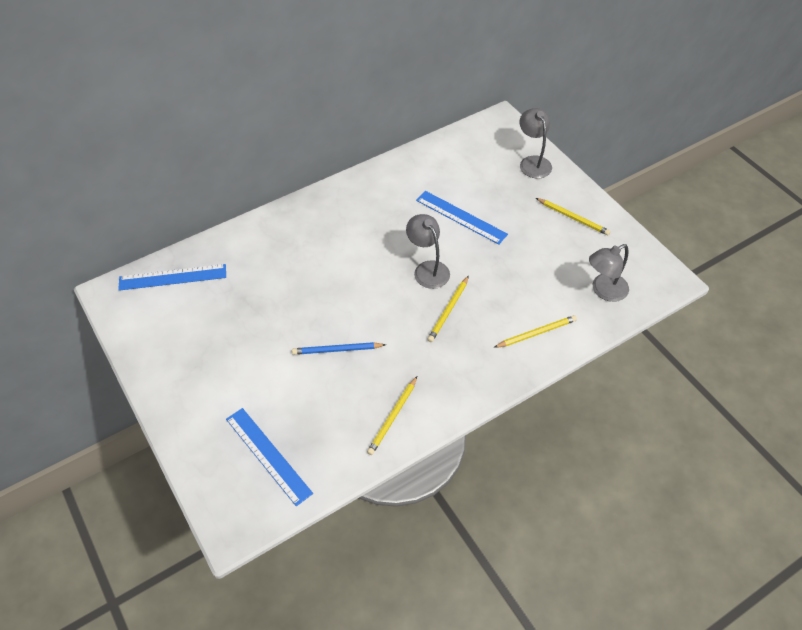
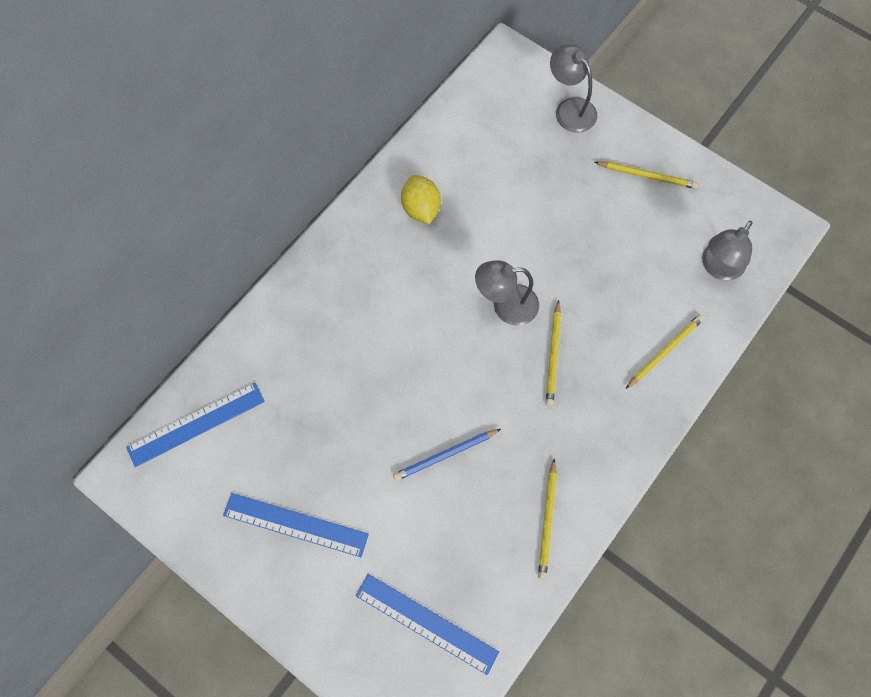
camera: 20 degrees left, 15 degrees up
grey lamp [406,214,450,289] -> grey lamp turned 45 degrees counterclockwise [475,260,539,326]
blue ruler [416,191,508,244] -> blue ruler moved to [223,493,369,557]
none -> yellow lemon [401,175,441,224]

